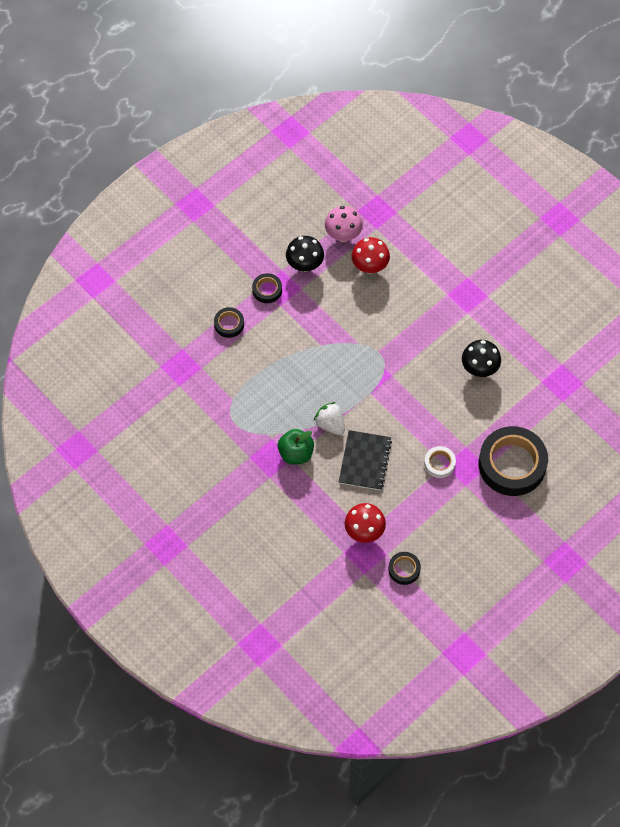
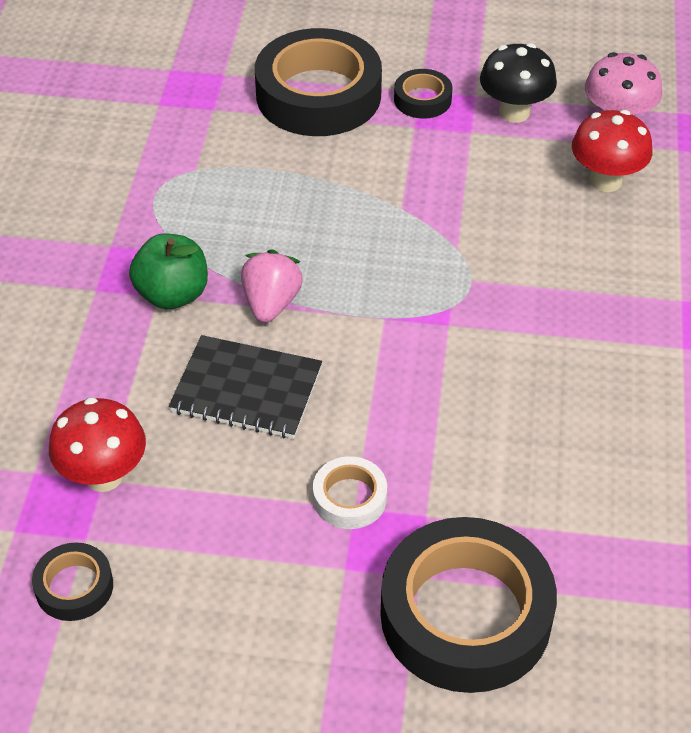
camera: 50 degrees right, 15 degrees down
black tape [214,307,244,338] -> black tape [255,28,382,136], size x2.18
white strawberry [314,402,345,435] -> pink strawberry [241,249,303,323]
black notebook [339,430,392,490] -> black notebook turned 45 degrees clockwise [169,335,322,439]
black mushroom [462,340,501,377] -> none

